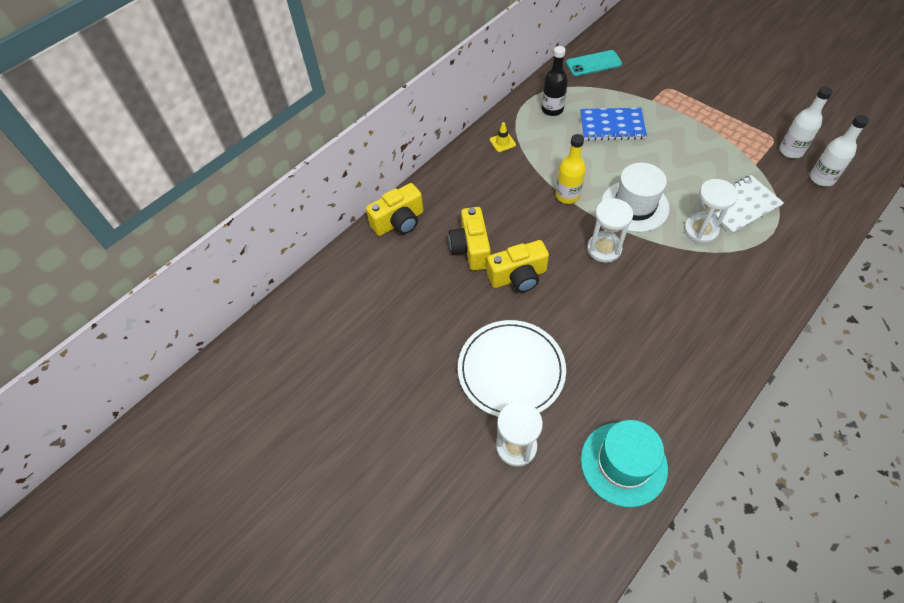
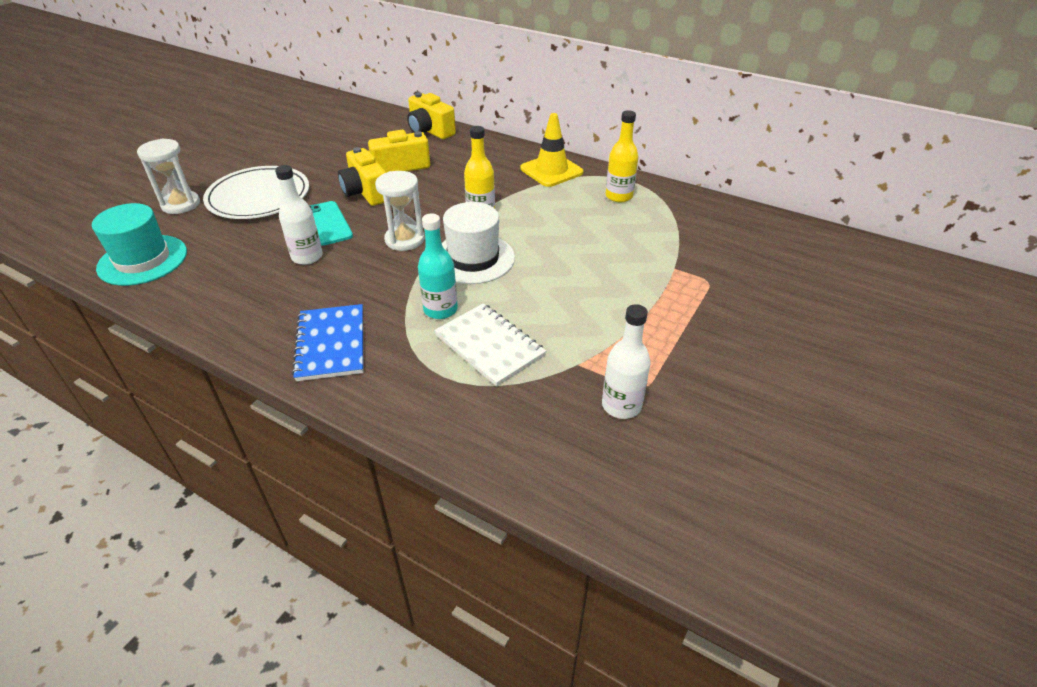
camera: 75 degrees right, 15 degrees down
yellow traffic cone [490,122,516,152] -> yellow traffic cone [521,113,583,187], size x2.04
black bottle [541,46,568,116] -> yellow bottle [606,110,638,202]
turquoise phone [566,50,622,76] -> turquoise phone moved to [309,201,353,246]
blue notebook [580,108,647,141] -> blue notebook moved to [292,304,363,381]
white hourglass [684,179,738,243] -> turquoise bottle [418,213,458,319]
white bottle [810,115,869,186] -> white bottle moved to [275,165,323,265]

